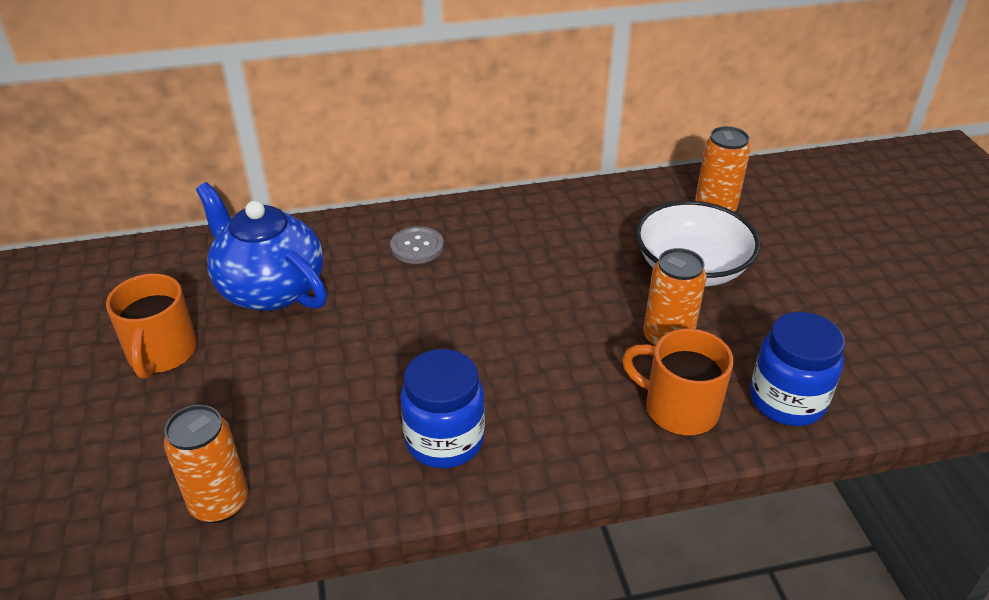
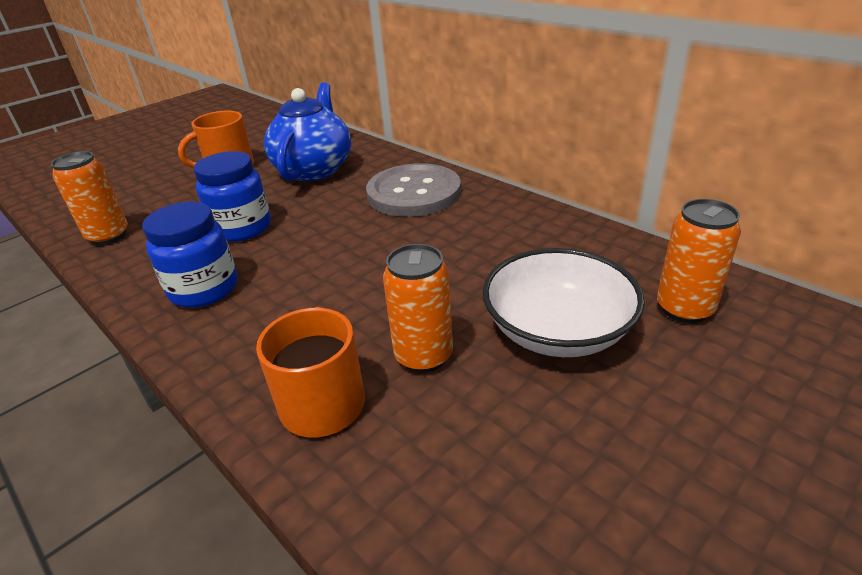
camera: 60 degrees right, 5 degrees down
grey button [390,226,444,264] -> grey button [366,163,461,217], size x2.01
blue jar [750,312,845,426] -> blue jar moved to [194,151,271,242]

